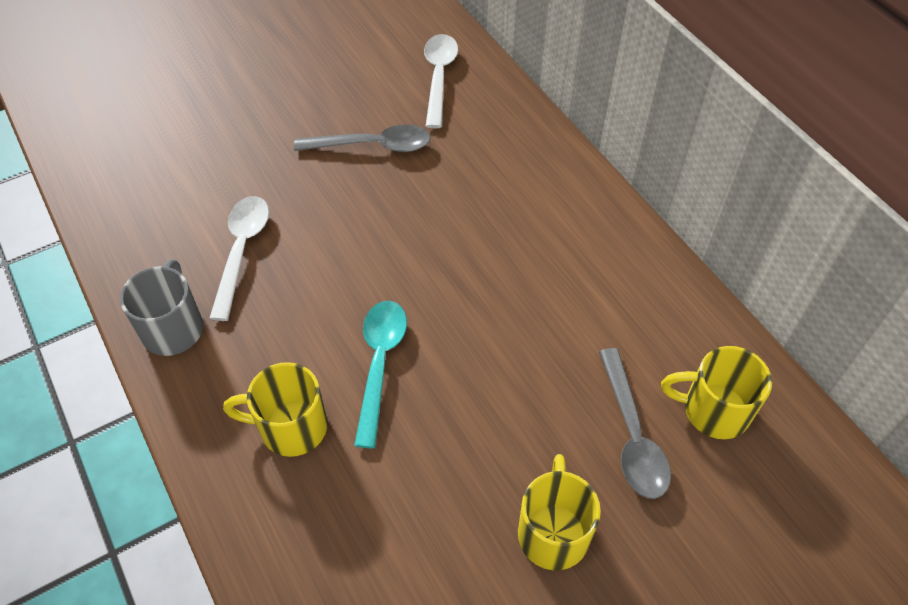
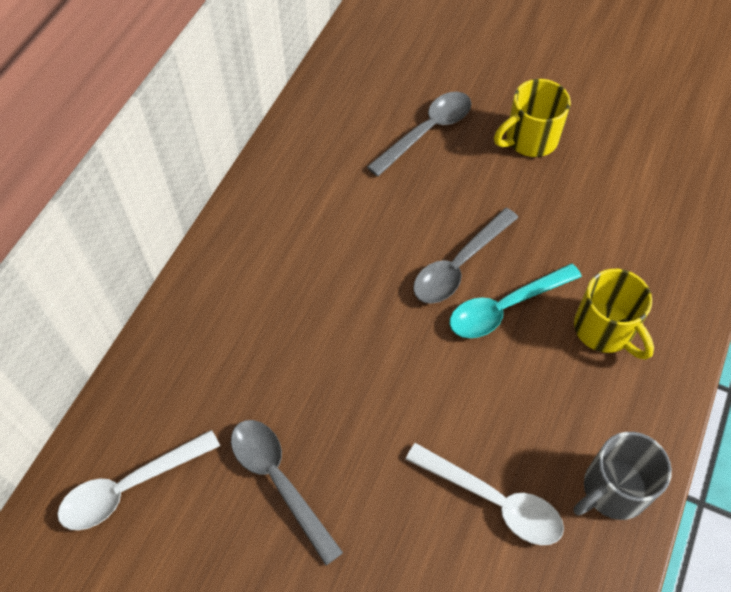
camera: 125 degrees left, 5 degrees up
white spoon [209,196,269,321] -> white spoon turned 120 degrees counterclockwise [406,443,564,545]
yellow mug [661,346,772,439] -> none
none -> grey spoon [413,208,519,304]

